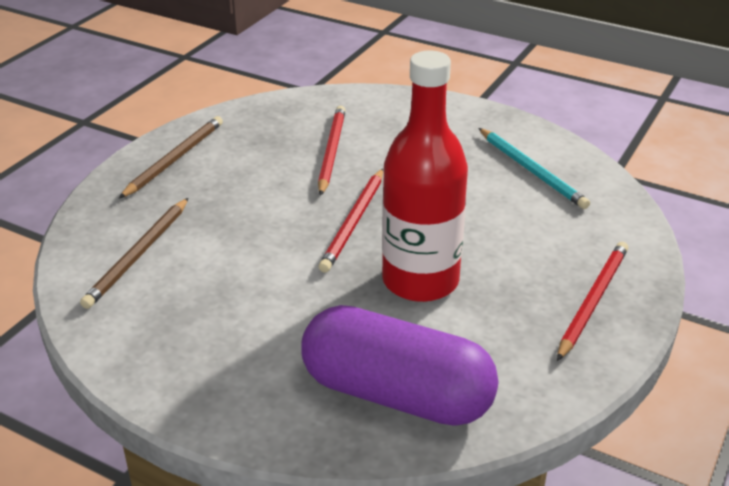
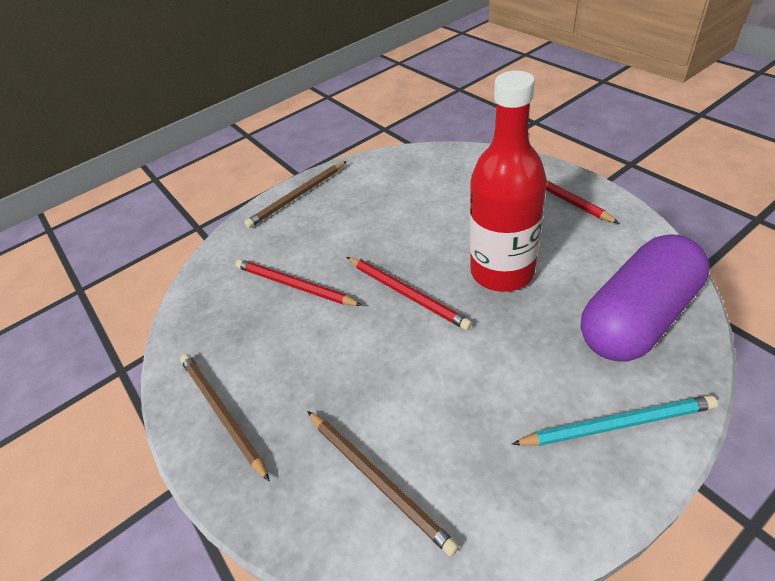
camera: 60 degrees left, 10 degrees up
turquoise pencil [479,128,590,209] -> turquoise pencil moved to [512,395,718,446]
none -> brown pencil [245,161,347,228]

